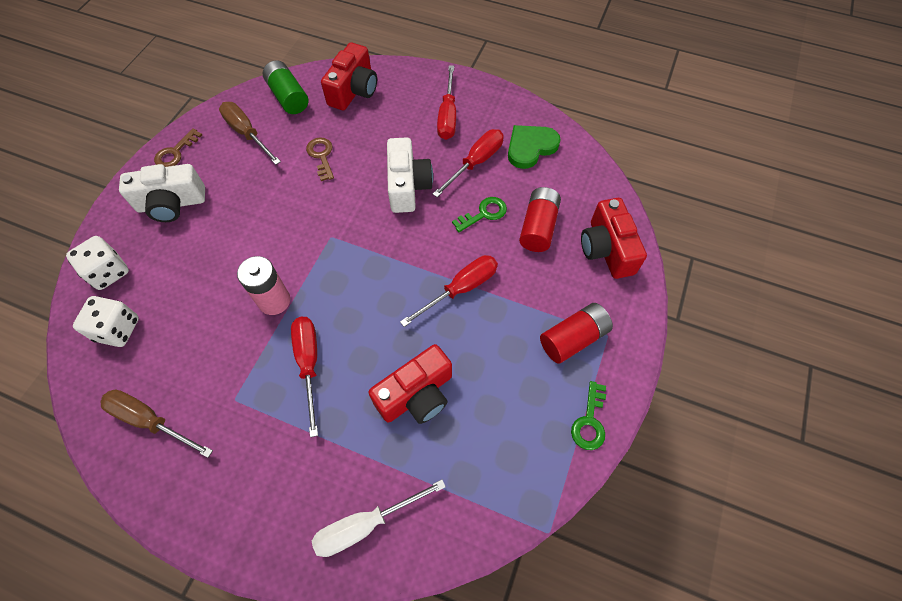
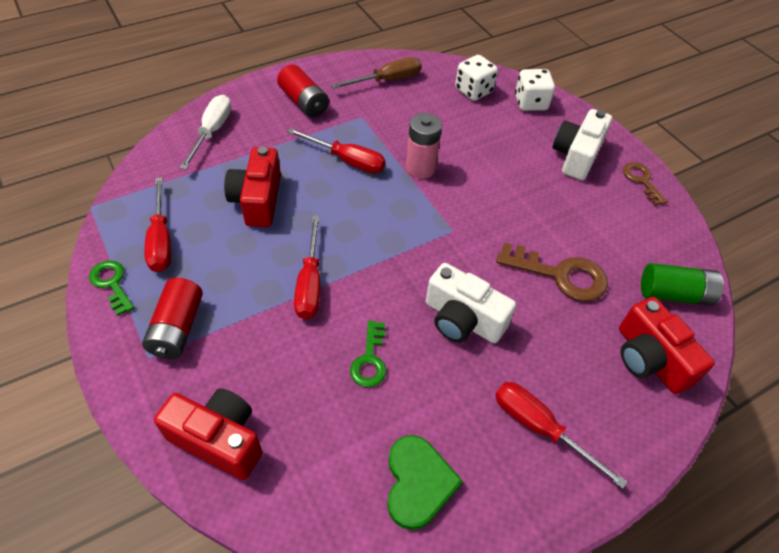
camera: 125 degrees right, 10 degrees down
brown screwdriver [219,102,281,165] -> none
brown key [306,137,334,181] -> brown key [496,242,608,302], size x1.65
red screwdriver [433,129,504,197] -> red screwdriver moved to [144,177,171,272]
red battery [519,187,561,252] -> red battery moved to [277,64,329,118]

